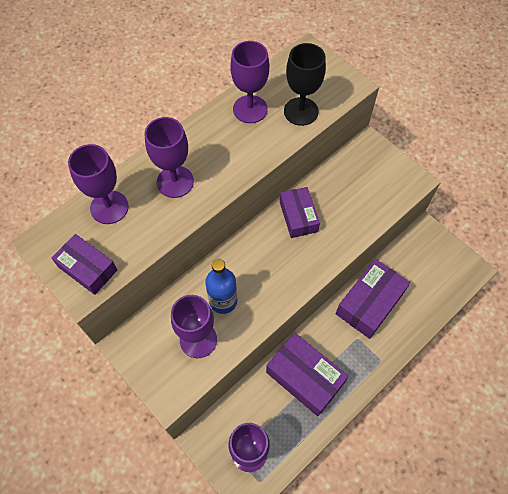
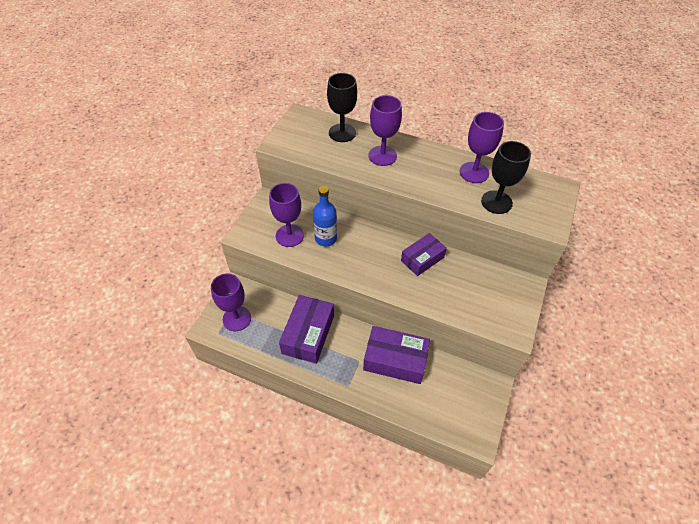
camera: 65 degrees right, 10 degrees down
purple box [52,234,117,295] -> none
purple goblet [68,144,129,224] -> black goblet [327,73,357,142]

